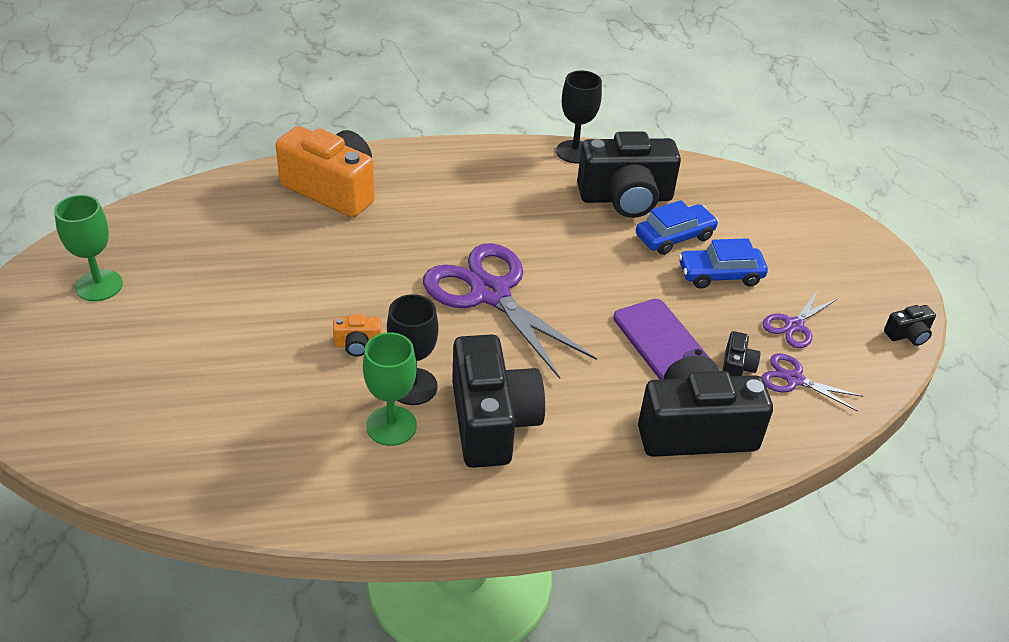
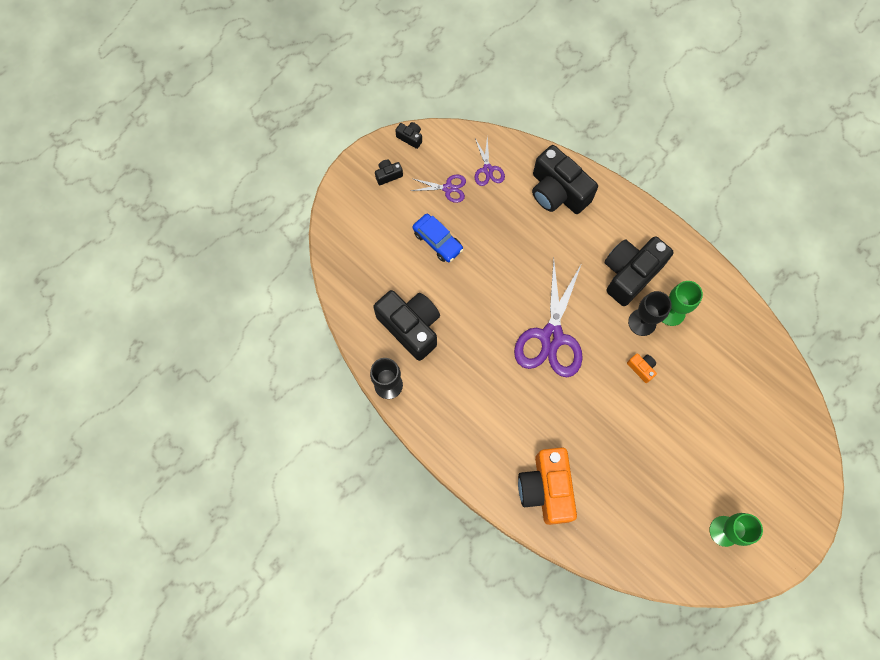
camera: 125 degrees left, 30 degrees up
purple phone [613,299,711,380] -> none
blue car [636,200,719,255] -> none
black camera [723,331,761,376] -> black camera moved to [375,160,403,185]

